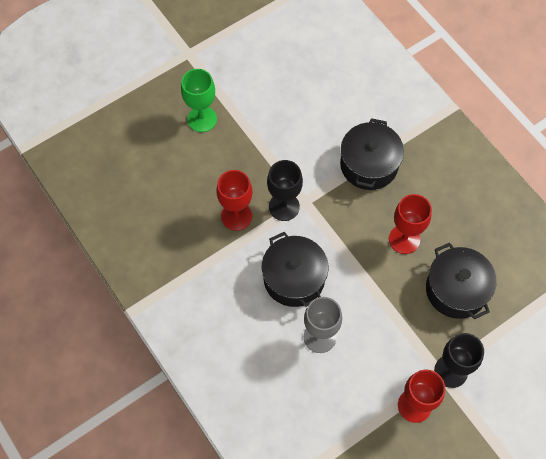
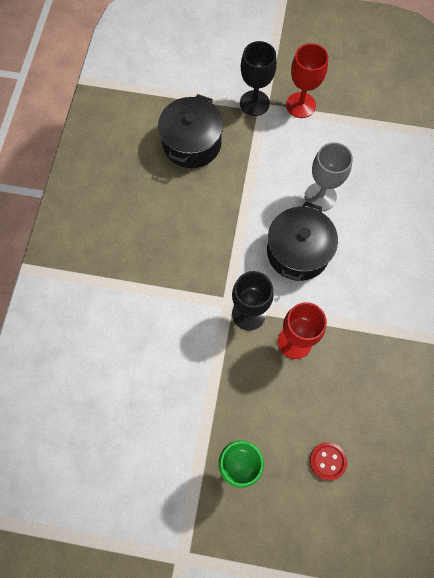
camera: 135 degrees left, 5 degrees up
black pot [340,118,404,190] -> none
red goblet [389,194,432,254] -> none
none -> red button [310,442,347,480]

